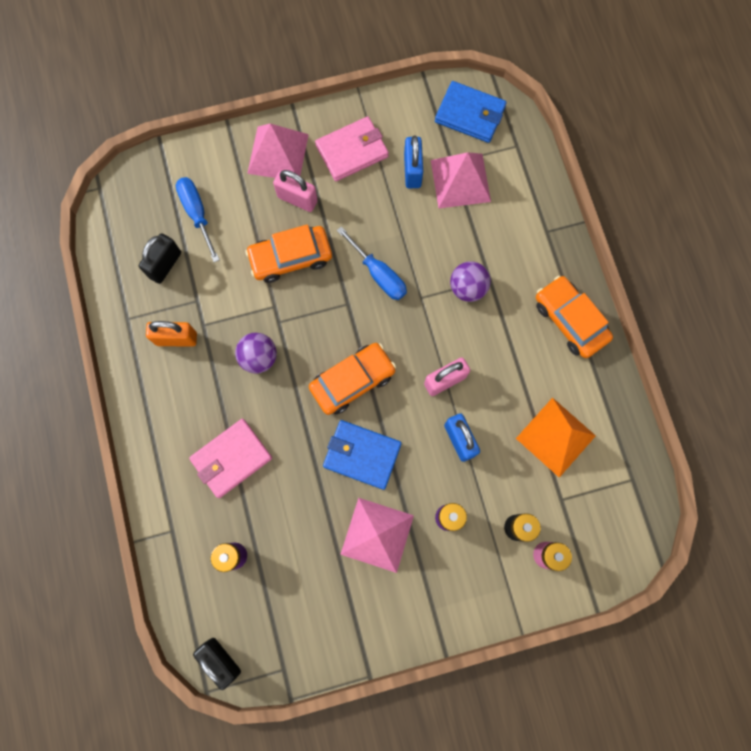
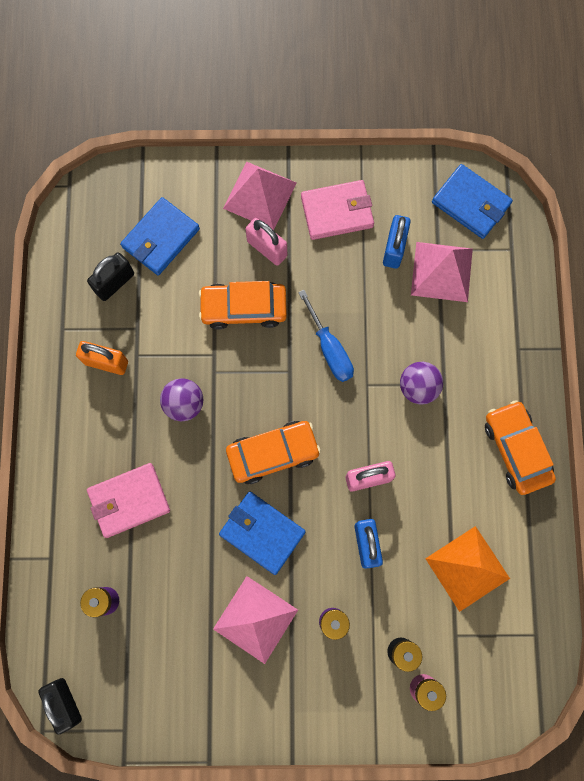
camera: 15 degrees right, 0 degrees up
blue screwdriver [176,177,220,262] -> blue wallet [120,197,200,275]

